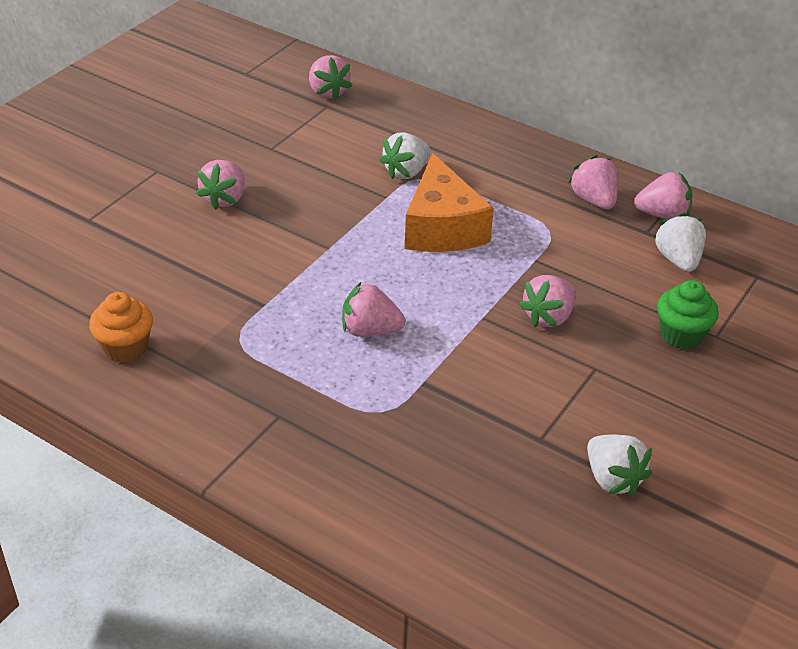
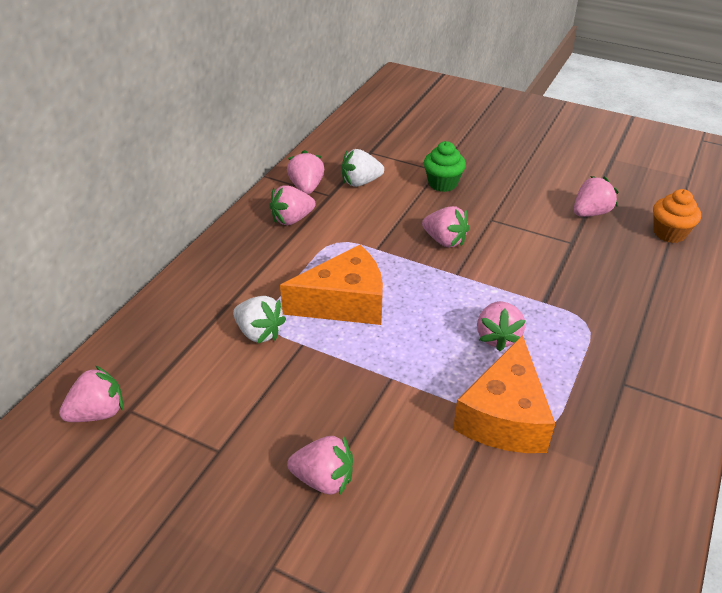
camera: 95 degrees left, 0 degrees up
orange cupcake [89,292,153,363] -> orange cupcake moved to [653,189,701,243]
white strawberry [587,435,652,496] -> pink strawberry [574,176,619,217]
none -> orange cheese [453,335,555,453]

